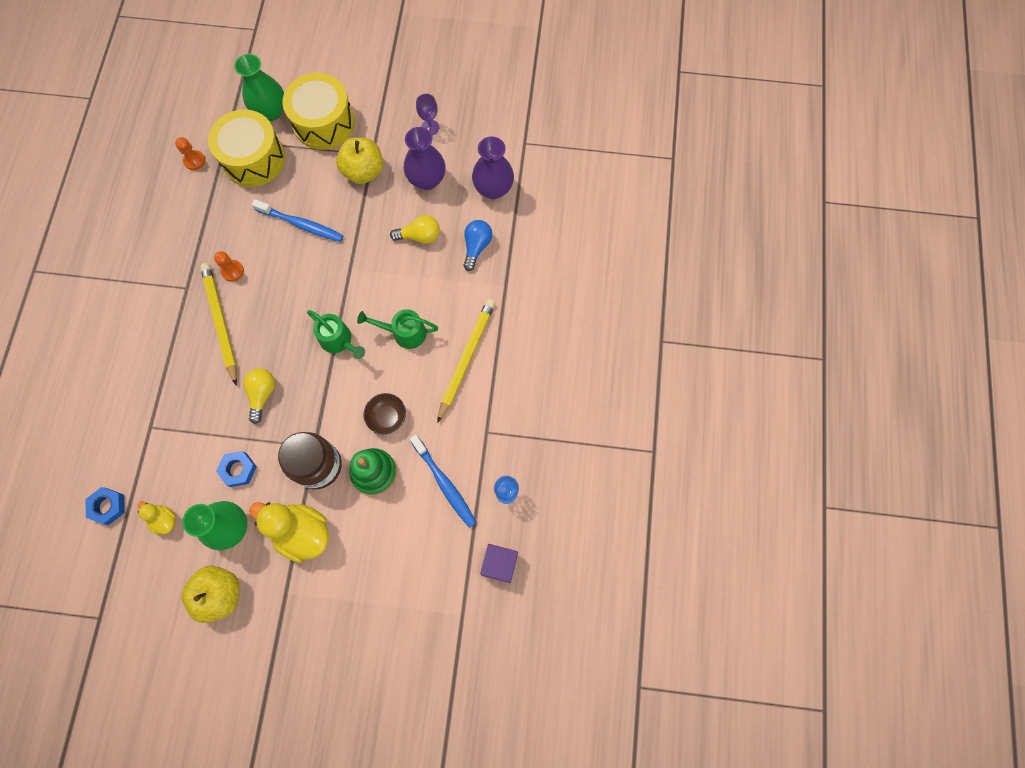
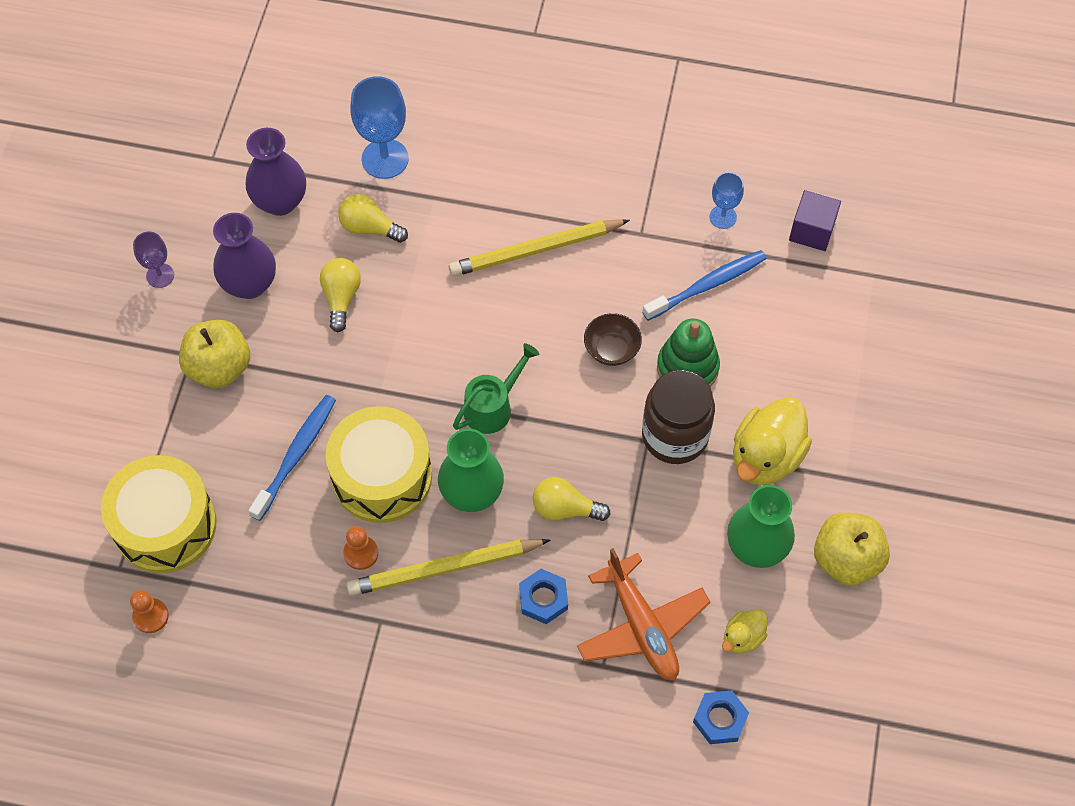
camera: 85 degrees left, 10 degrees down
blue nut [216,451,257,487] -> blue nut moved to [519,569,568,624]
green vase [234,54,284,121] -> green vase moved to [438,429,504,512]
yellow drum [282,73,355,150] -> yellow drum moved to [326,406,432,523]
green watering can [357,309,438,349] -> none
yellow pencil [437,299,495,423] -> yellow pencil turned 45 degrees counterclockwise [449,219,630,277]
blue light bulb [463,220,492,271] -> yellow light bulb [338,194,408,243]
none -> blue goblet [350,76,409,179]
none -> orange plane [577,548,711,681]

